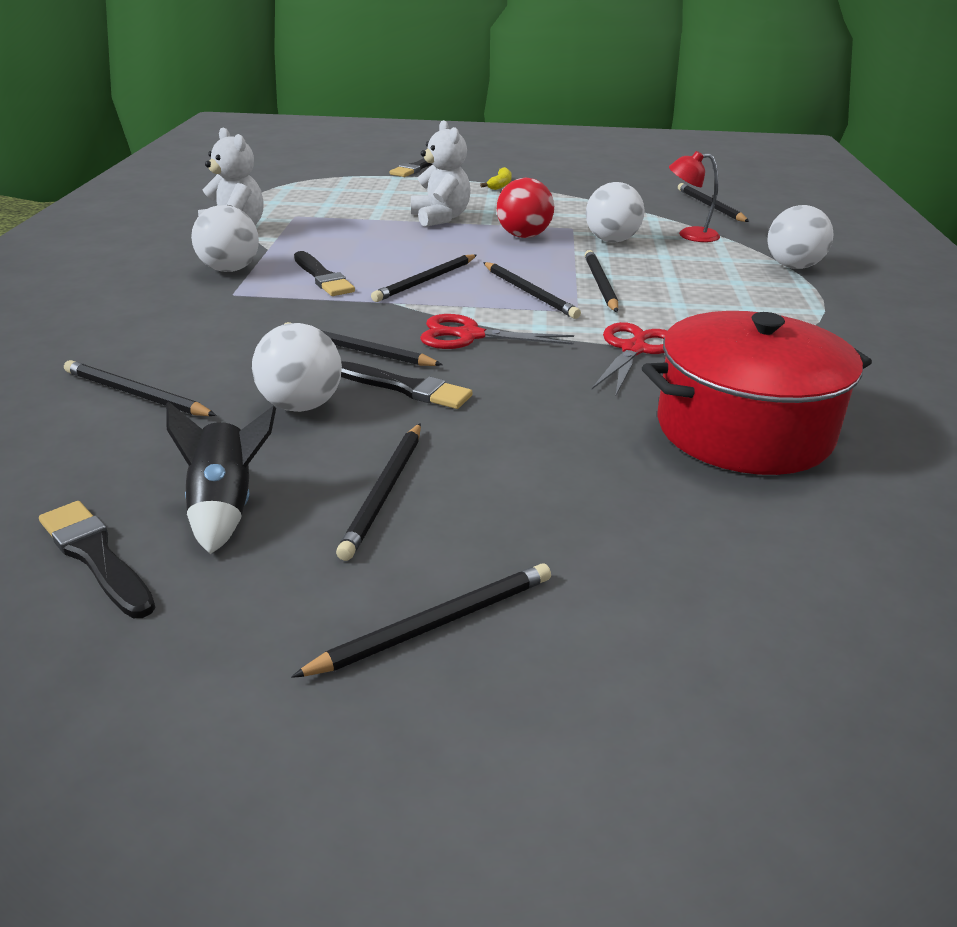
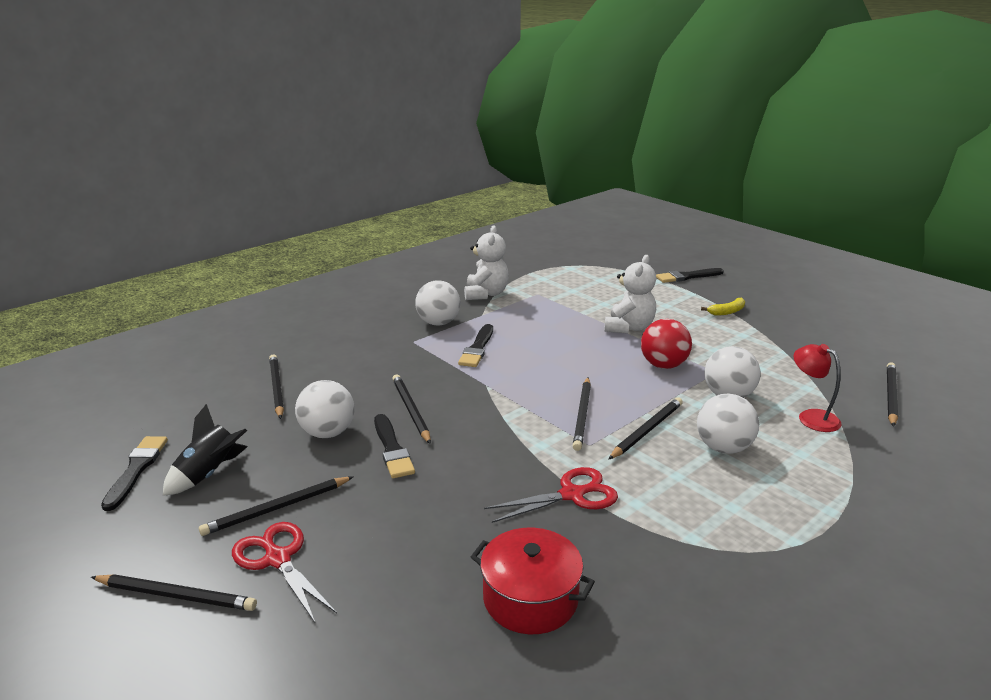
camera: 45 degrees right, 5 degrees down
black pencil [371,254,477,302] -> none
red scissors [420,314,574,349] -> red scissors moved to [232,522,337,622]
red pot [642,311,872,475] -> red pot [471,528,595,634], size x0.63
white ball [767,205,834,269] -> white ball moved to [697,394,759,454]

